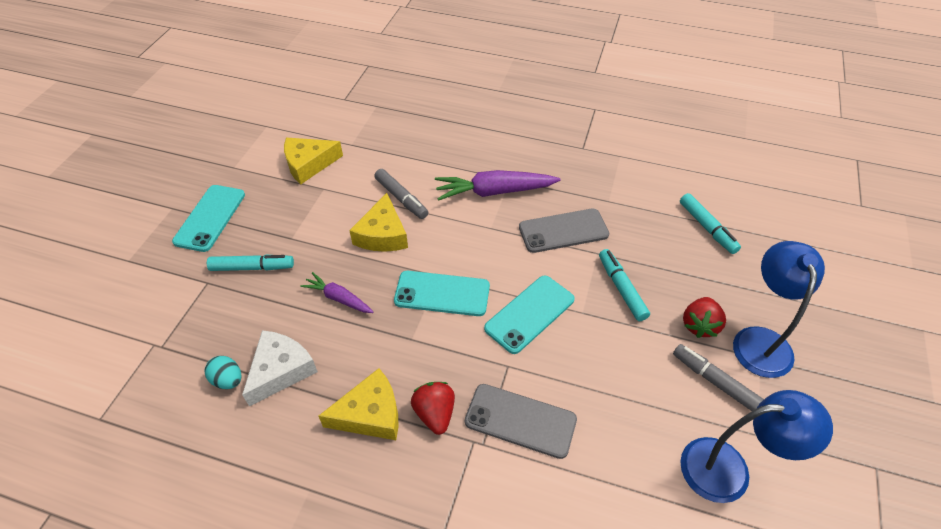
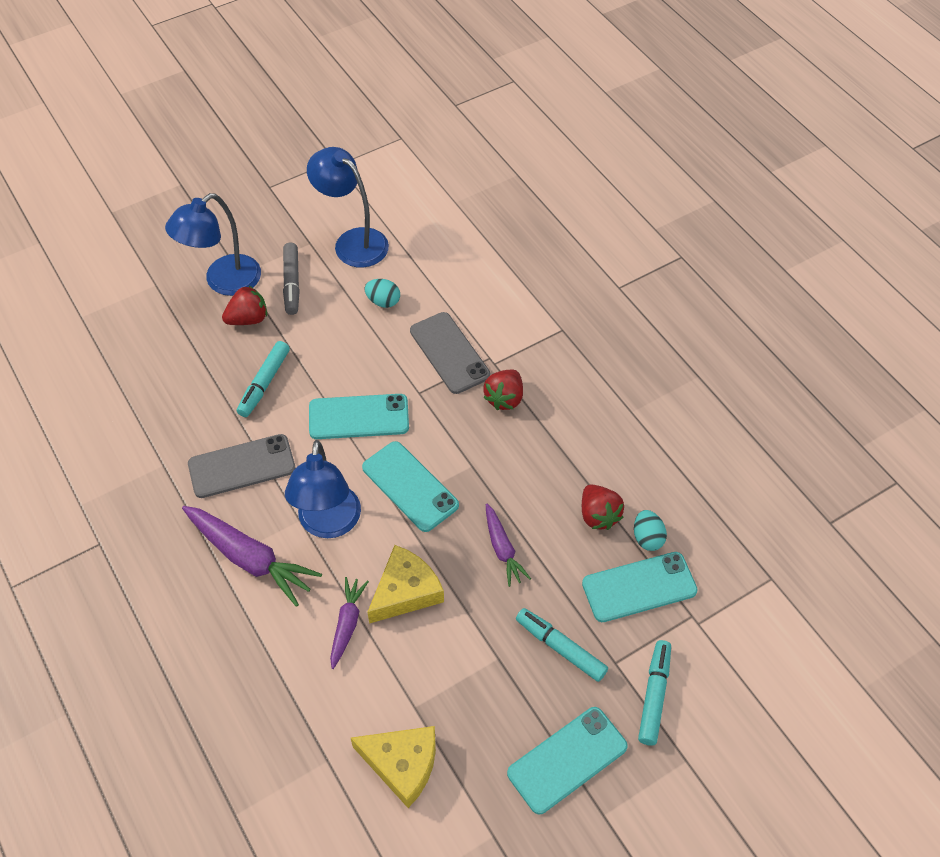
camera: 140 degrees left, 5 degrees up
white cheese [242,330,318,407] -> red strawberry [582,485,624,530]
yellow cheese [319,368,399,440] -> none
grey marker [374,169,428,219] -> purple carrot [330,577,369,669]
grey phone [519,209,609,253] -> grey phone turned 45 degrees counterclockwise [188,434,296,498]
turquoise marker [680,193,741,254] -> turquoise marker moved to [638,640,671,745]
none -> blue lamp [285,440,361,538]
none -> turquoise egg [364,279,400,308]
none -> turquoise phone [582,552,698,622]

